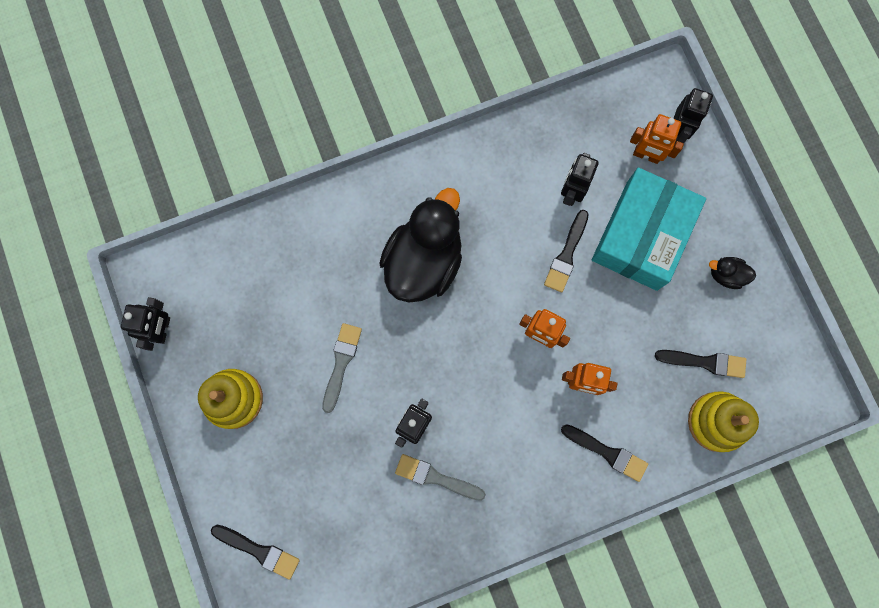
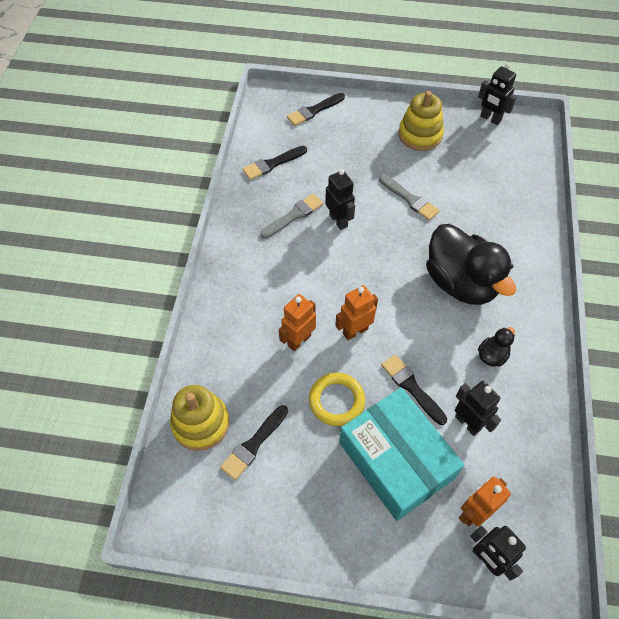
camera: 120 degrees right, 20 degrees down
black brush [561,424,648,482] -> black brush moved to [242,146,307,180]
black duck [709,257,756,289] -> black duck moved to [478,327,515,367]
none -> yellow ring [309,373,365,426]

